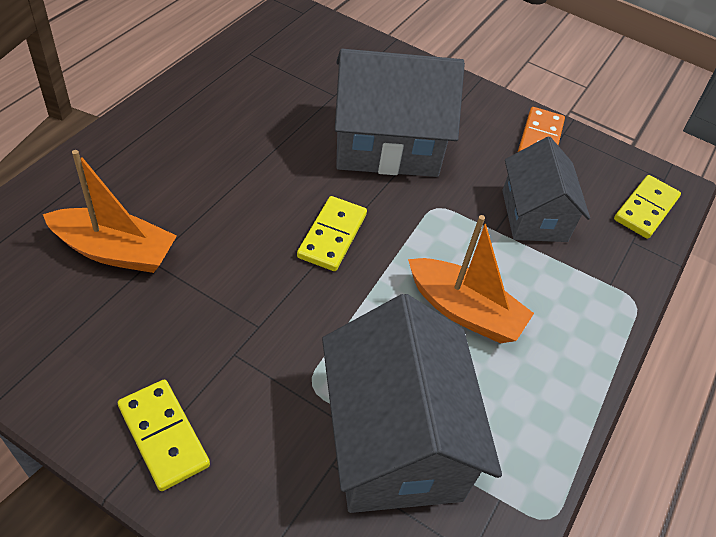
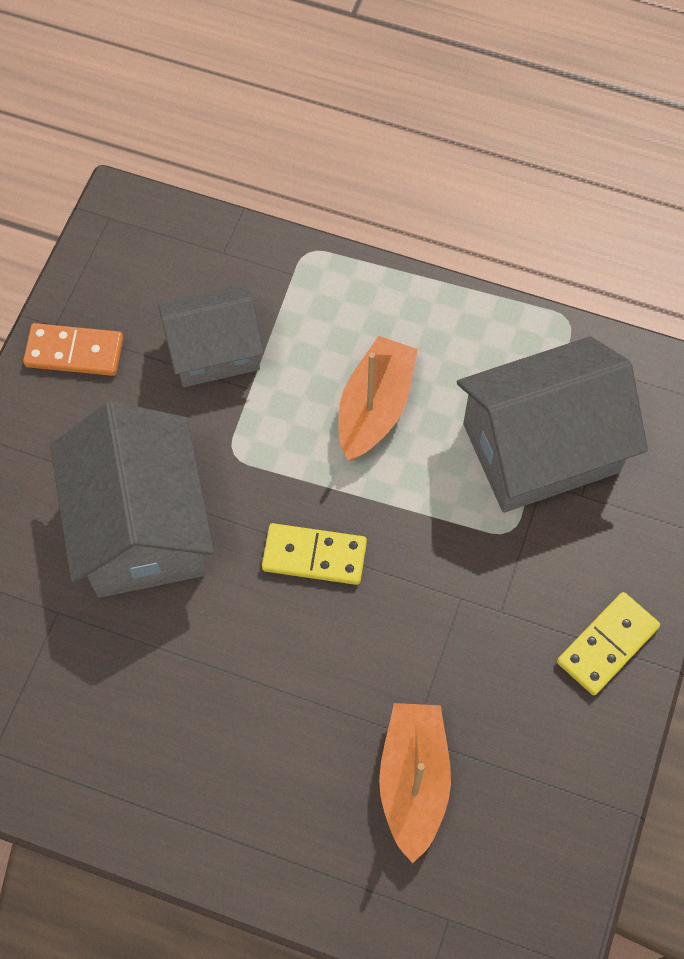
camera: 95 degrees left, 15 degrees up
yellow domino [614,175,681,239] -> none

